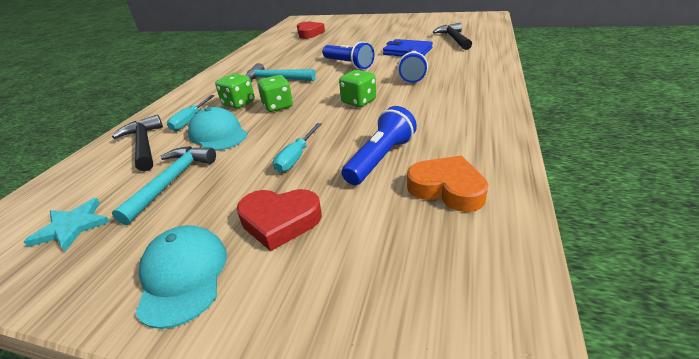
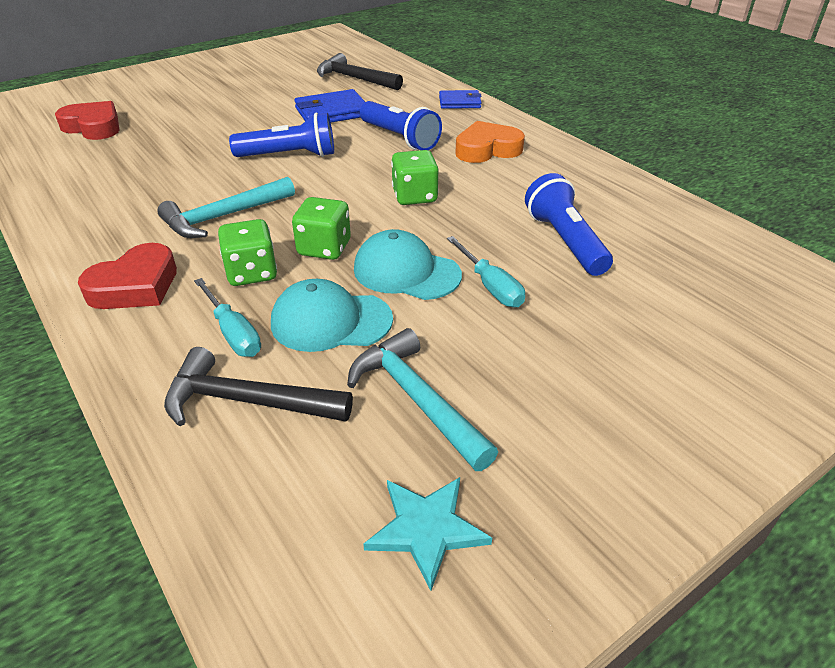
camera: 55 degrees left, 5 degrees up
turquoise cap [135,225,227,329] -> turquoise cap moved to [354,229,462,300]
red heart [237,189,322,251] -> red heart moved to [78,243,177,309]
orange heart [407,155,489,212] -> orange heart moved to [455,121,525,163]
none -> blue wallet [439,90,482,109]

